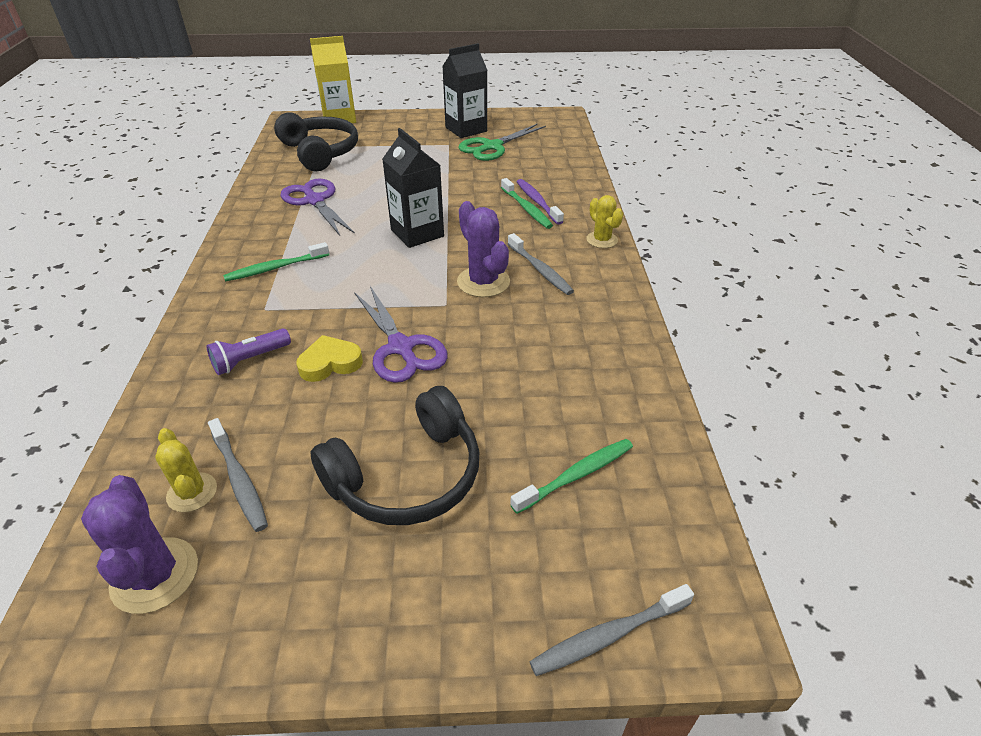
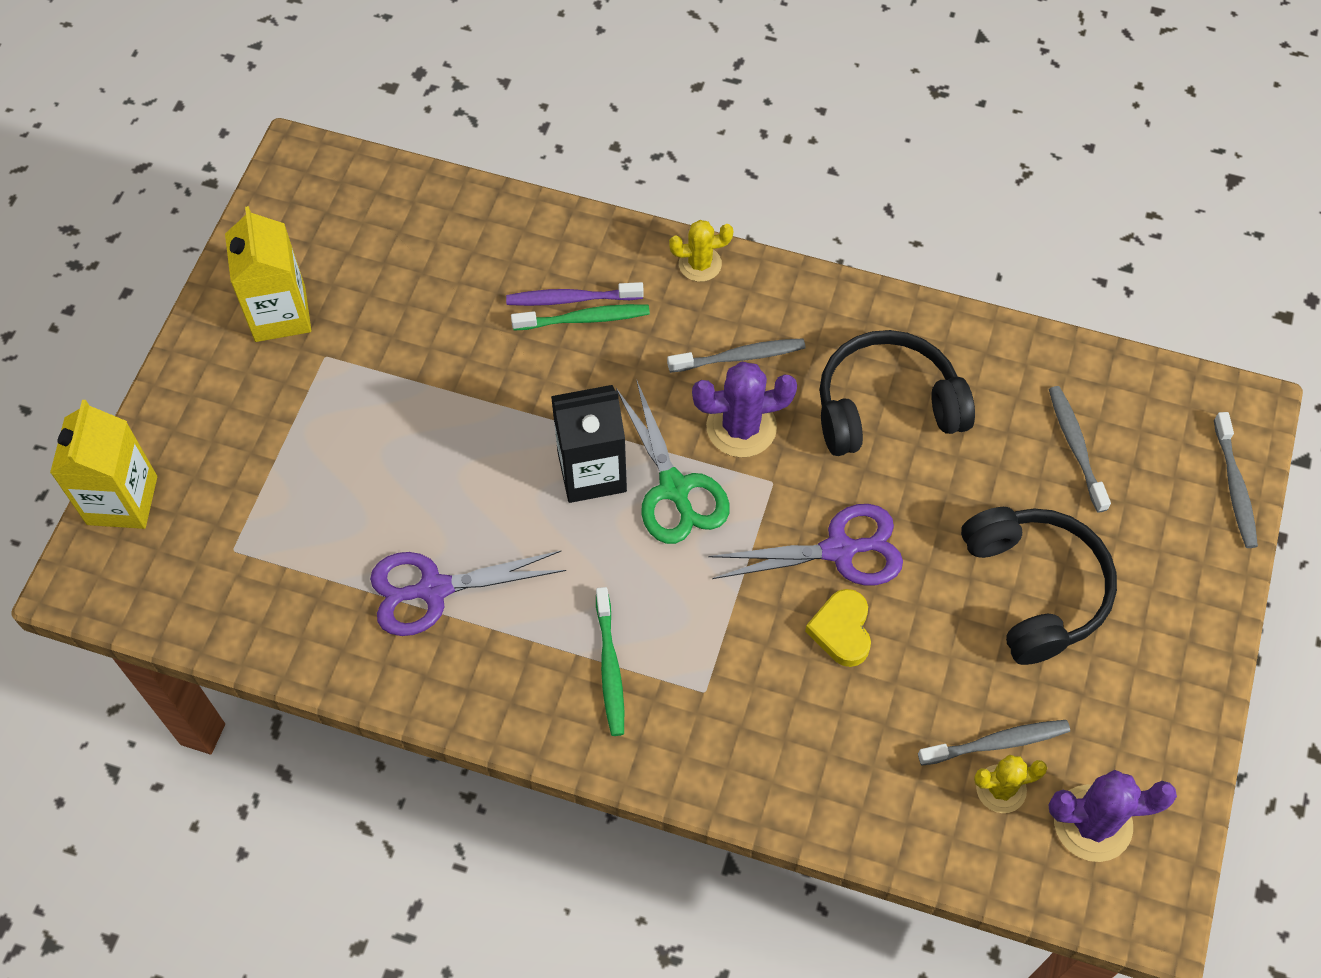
camera: 70 degrees left, 20 degrees up
purple flashlight [207,328,291,375] -> none
black headphones [274,112,358,171] -> black headphones moved to [819,330,975,456]
black carton [442,43,487,138] -> yellow carton [225,206,311,342]
green scissors [458,124,546,161] -> green scissors moved to [616,379,730,544]
green toothbrush [510,439,633,514] -> grey toothbrush [1049,386,1111,513]

